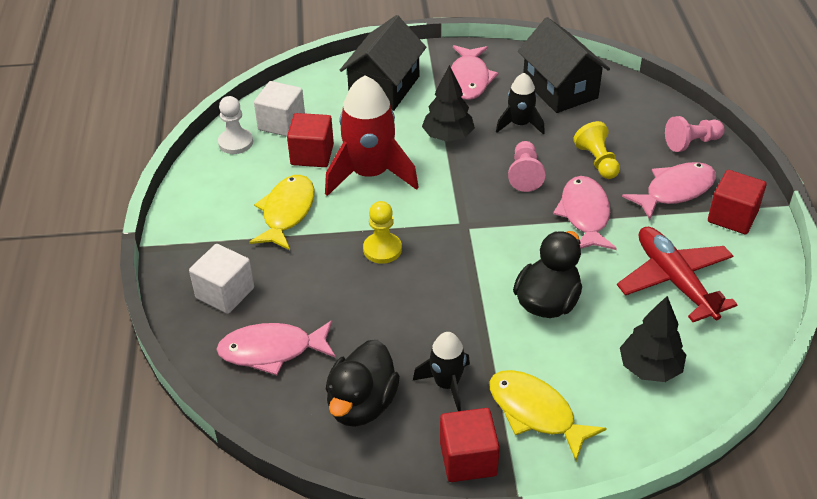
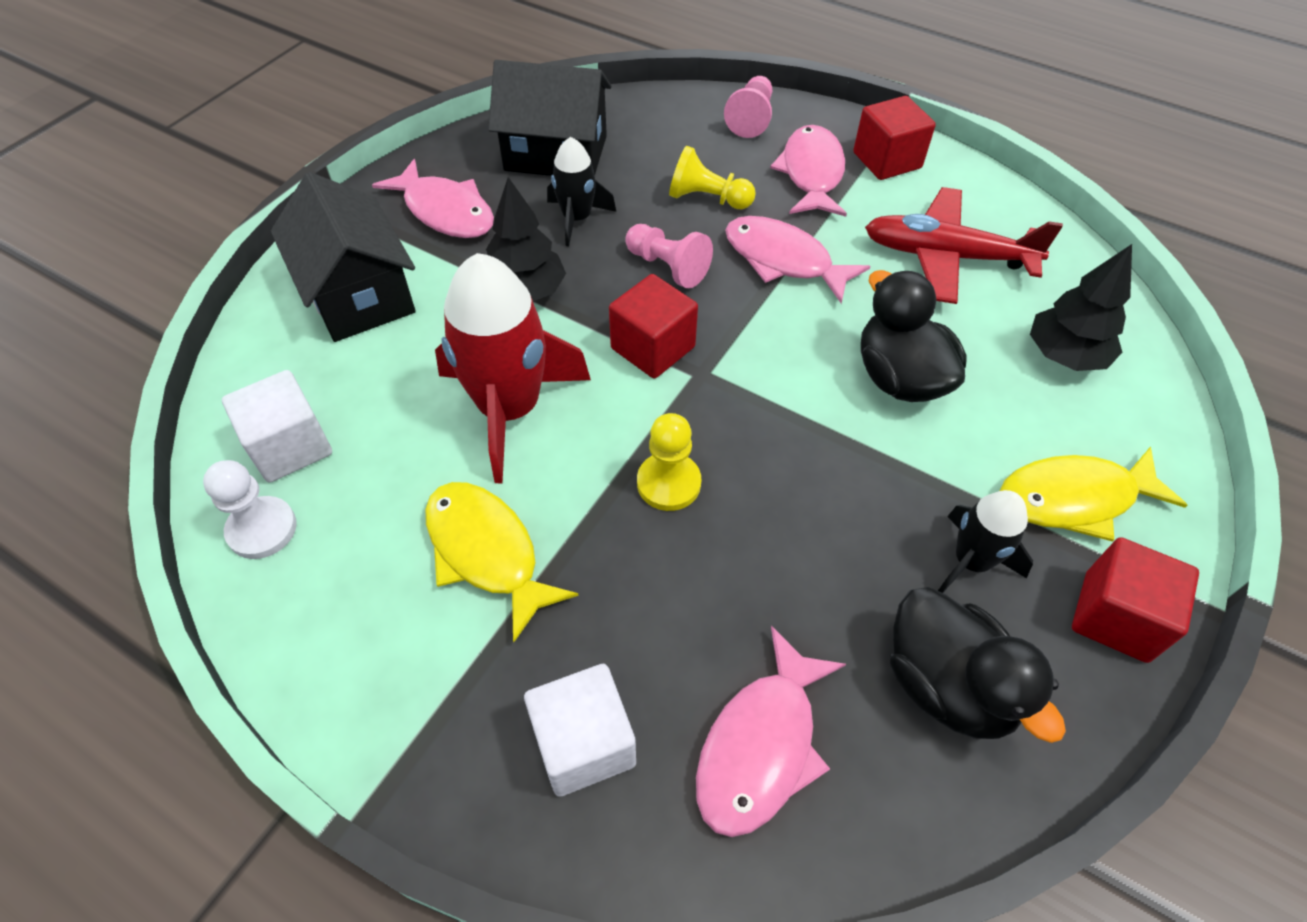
camera: 55 degrees left, 10 degrees up
red cube [287,113,334,167] -> red cube moved to [609,274,698,378]

